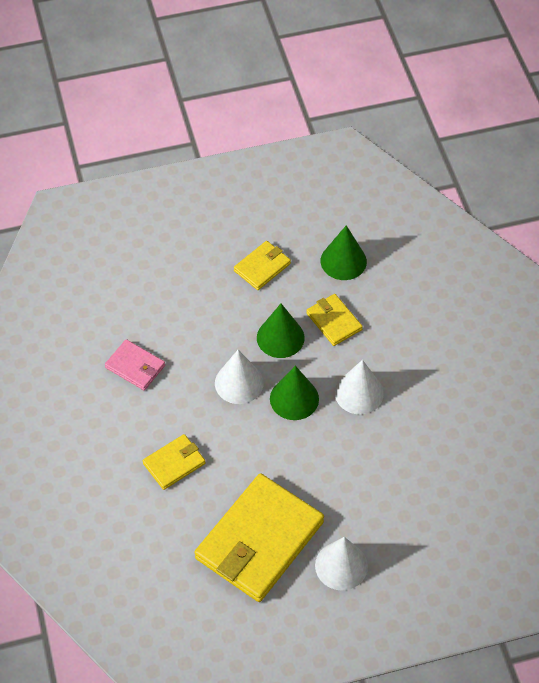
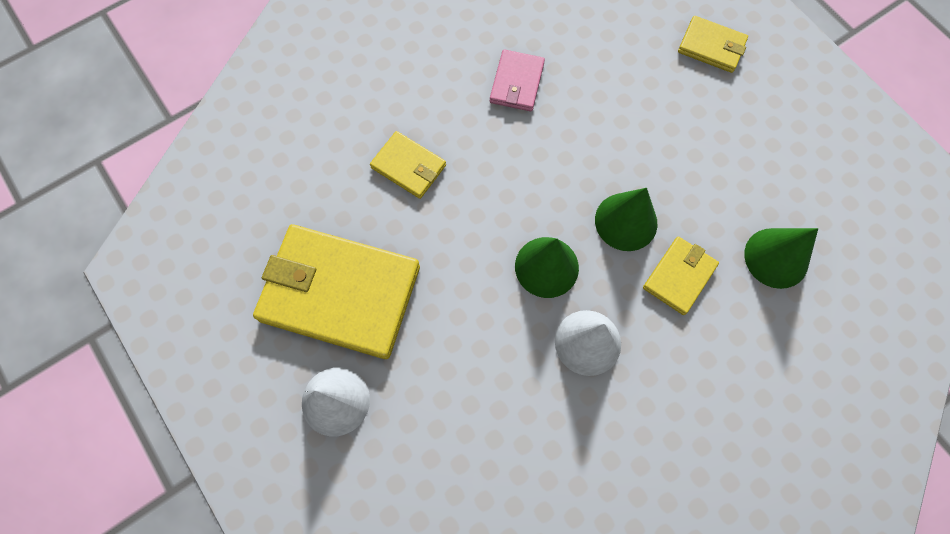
camera: 70 degrees right, 15 degrees up
white cone [215,350,264,404] -> none
yellow wallet [234,241,291,290] -> yellow wallet moved to [678,16,748,73]

